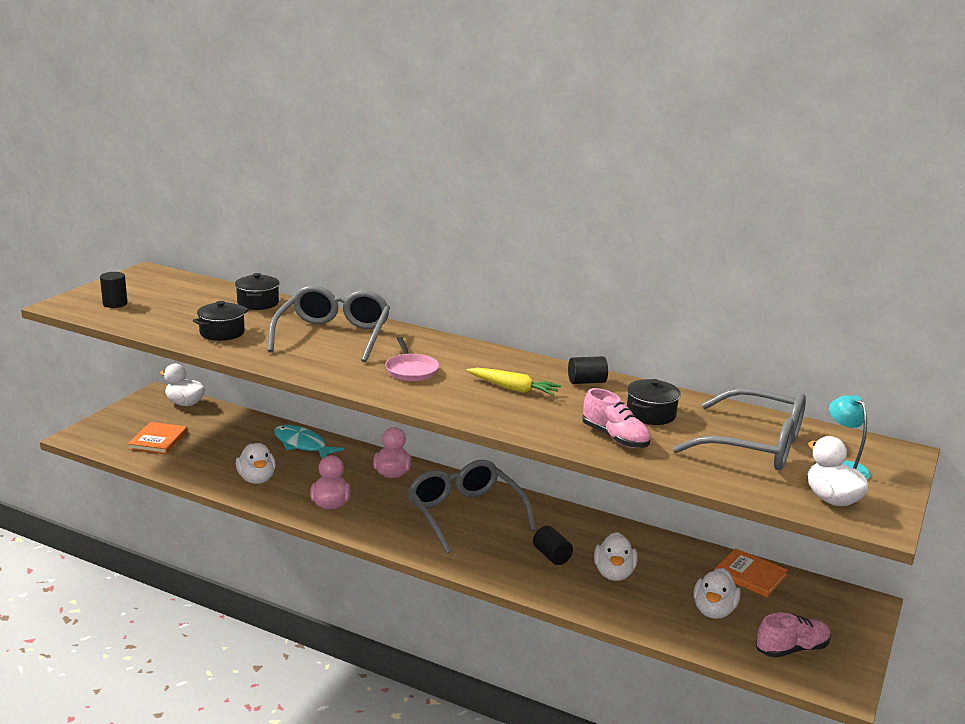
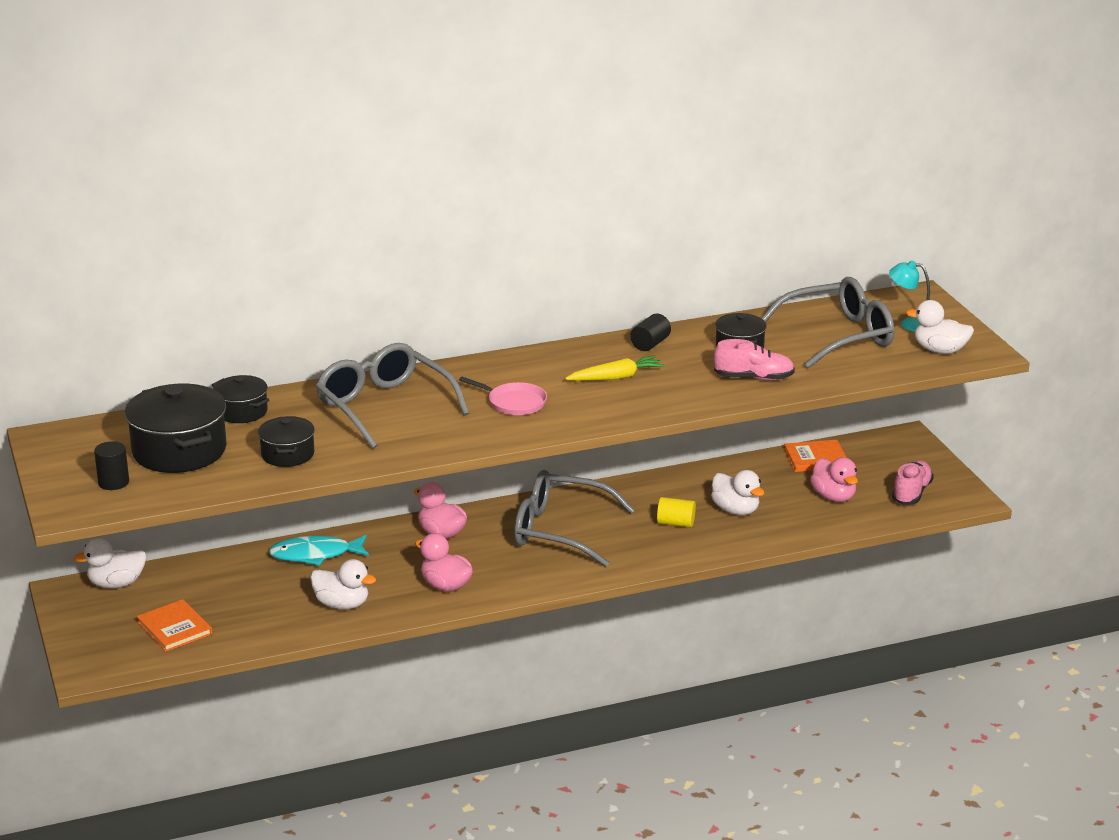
camera: 45 degrees left, 5 degrees up
black cylinder [533,526,573,565] -> yellow cylinder [657,497,696,528]
white duck [694,568,741,619] -> pink duck [810,457,858,502]
none -> black pot [125,384,227,473]

